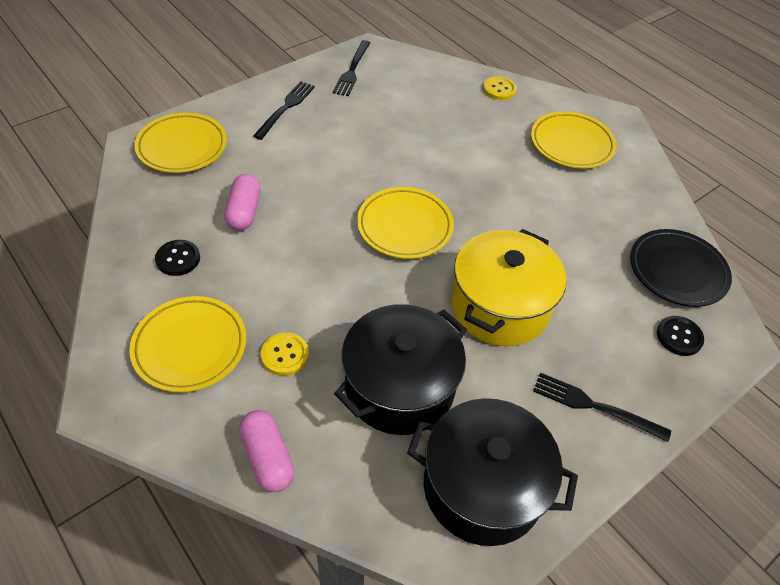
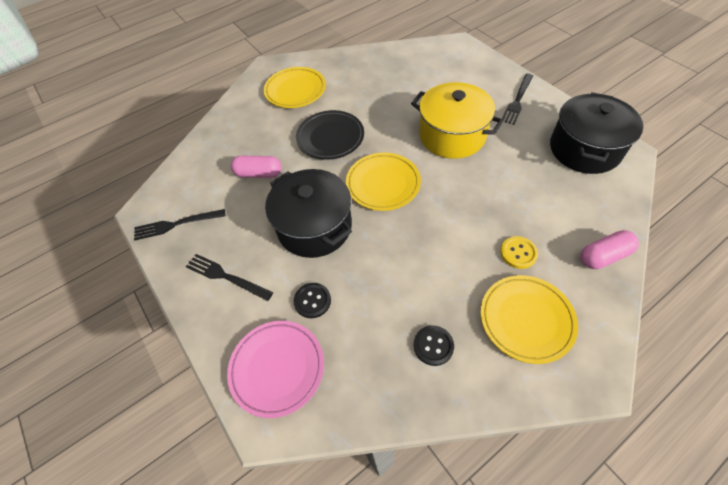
camera: 80 degrees left, 5 degrees up
yellow plate [134,113,227,173] -> pink plate [227,321,324,418]
pink capsule [224,174,261,231] -> pink capsule moved to [231,156,282,178]
black fork [333,40,370,96] -> black fork turned 150 degrees clockwise [134,209,225,240]
black pot [334,304,467,435] -> black pot moved to [265,169,352,258]
yellow button [483,76,517,100] -> none
black plate [630,229,732,307] -> black plate moved to [296,110,364,160]
black button [657,316,704,356] -> black button moved to [294,283,331,318]

